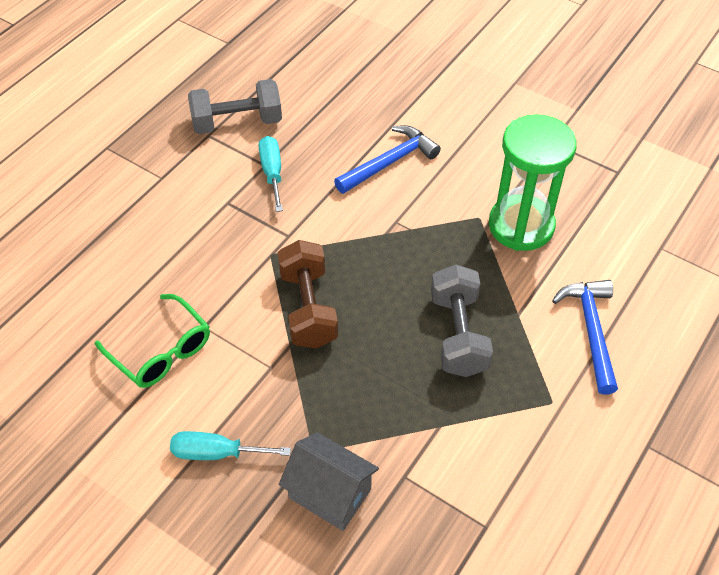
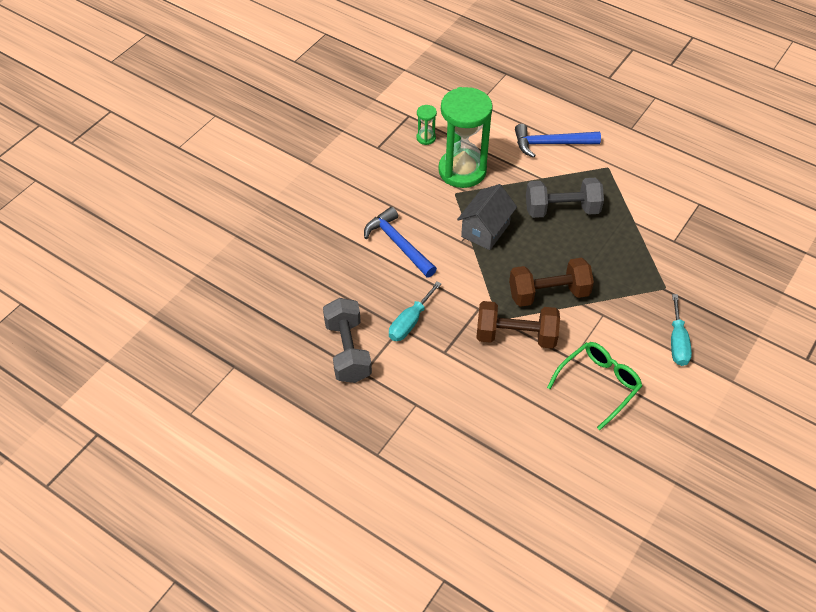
camera: 90 degrees left, 0 degrees up
turquoise screwdriver [259,136,283,212] -> turquoise screwdriver turned 45 degrees counterclockwise [389,281,442,341]
grey house [279,432,379,531] -> grey house moved to [457,184,517,250]
none -> green hourglass [416,105,437,145]
none -> brown dumbbell [476,301,560,349]

